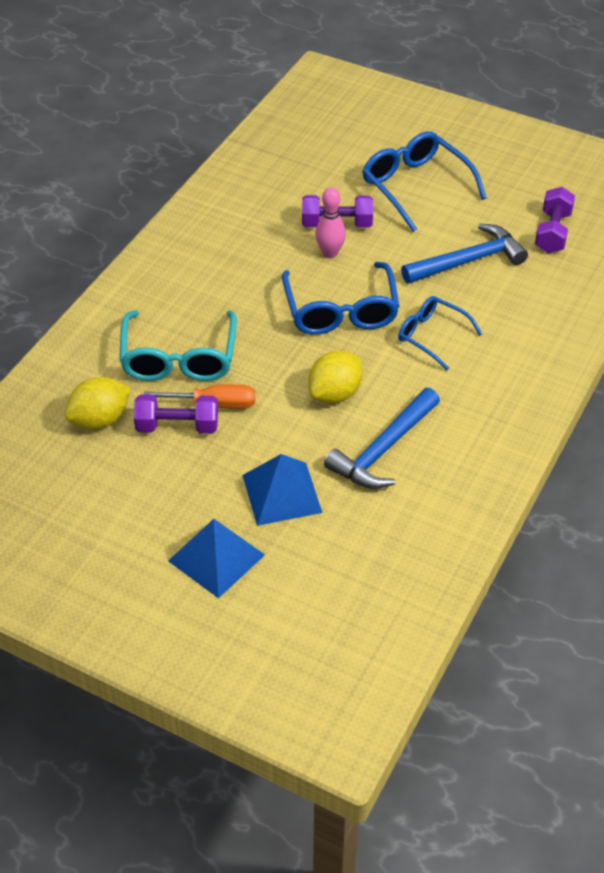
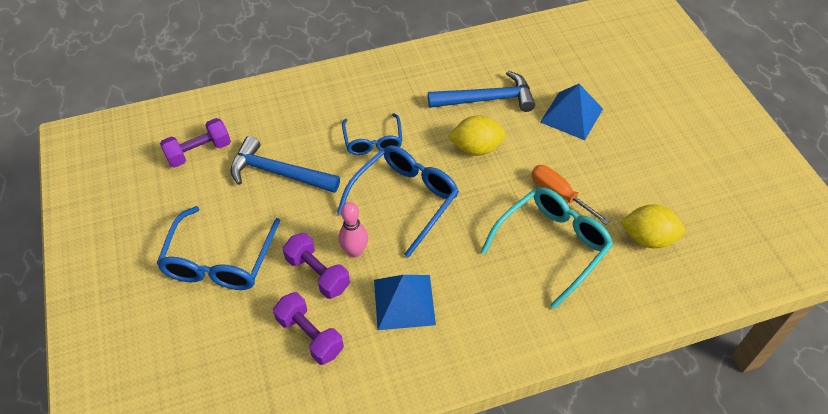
camera: 135 degrees left, 5 degrees up
purple dumbbell [134,394,218,434] -> purple dumbbell moved to [273,292,344,365]
blue pyramid [168,519,265,598] -> blue pyramid moved to [374,275,436,330]

